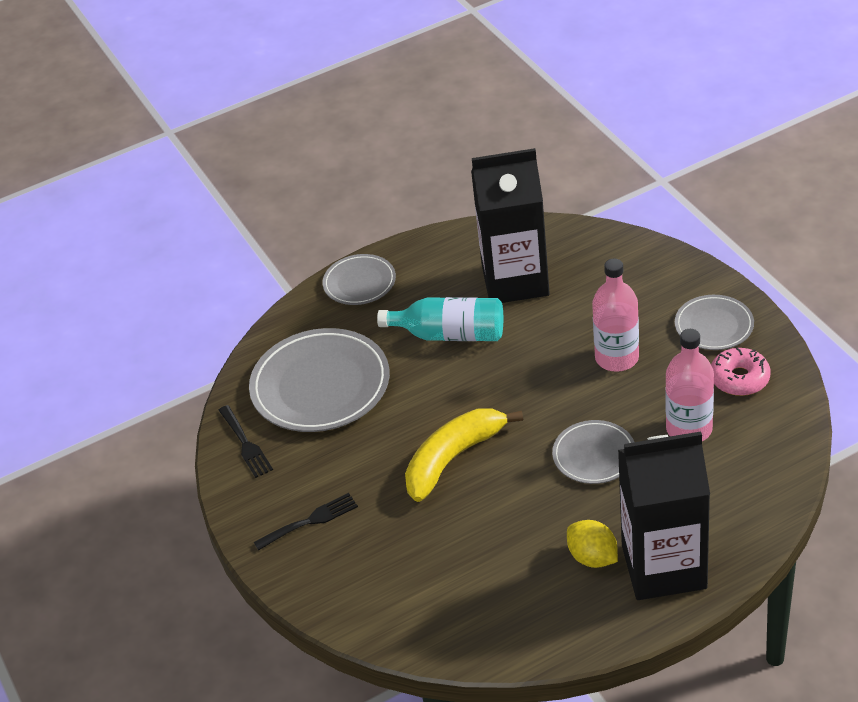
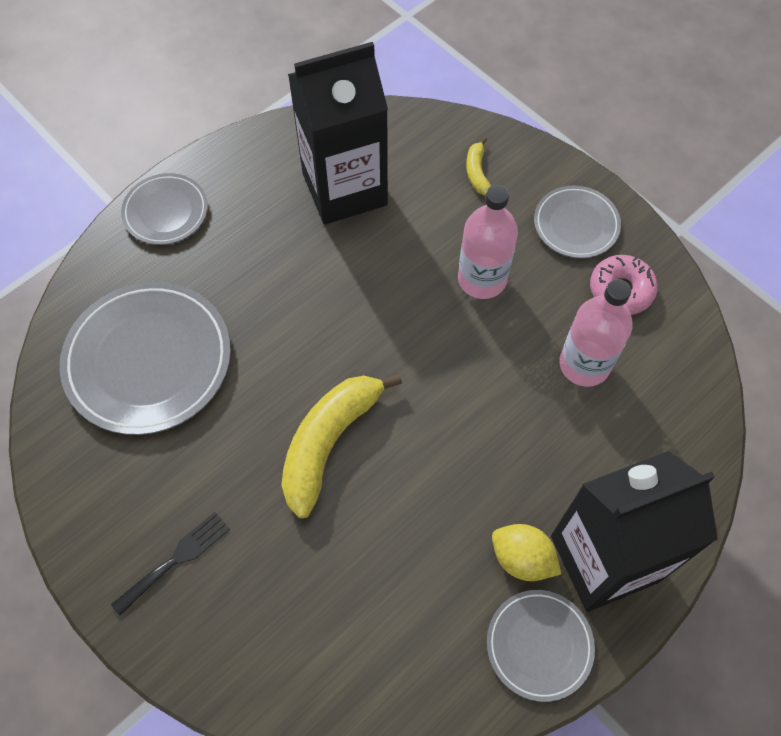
camera: 20 degrees left, 20 degrees up
black fork [218,405,273,478] -> none
turquoise bottle [377,297,503,341] -> none
grey plate [552,420,634,484] -> grey plate moved to [487,590,595,702]
none -> yellow banana [466,137,491,195]

